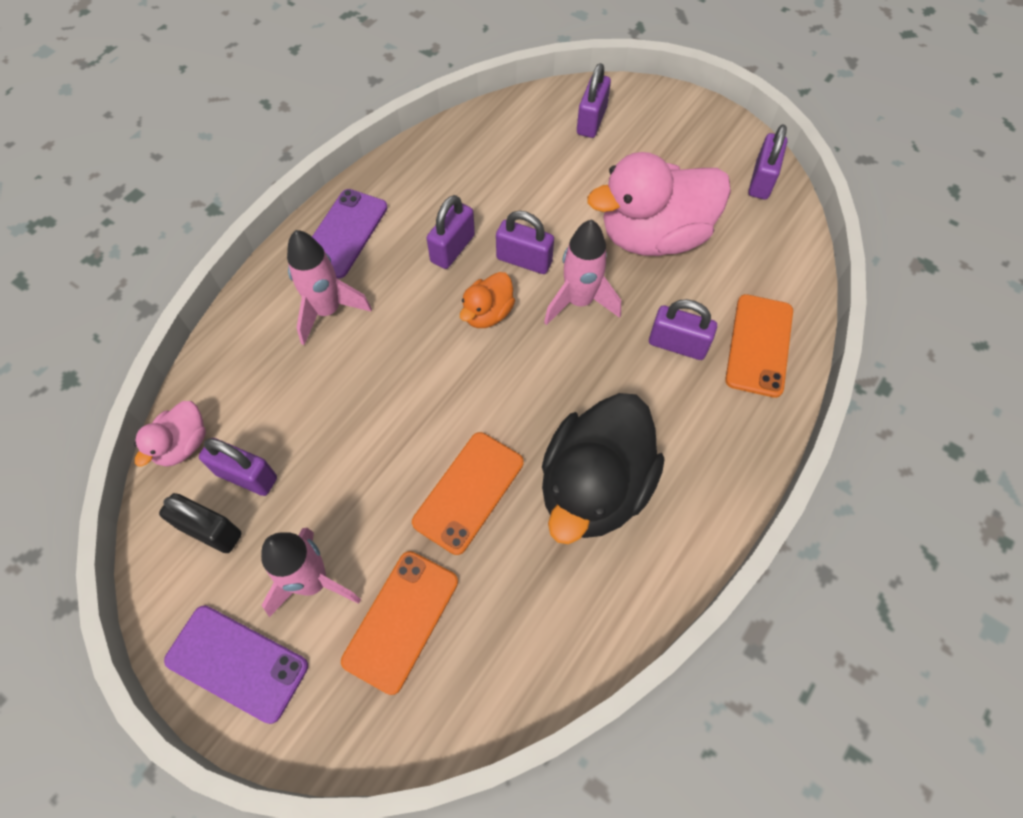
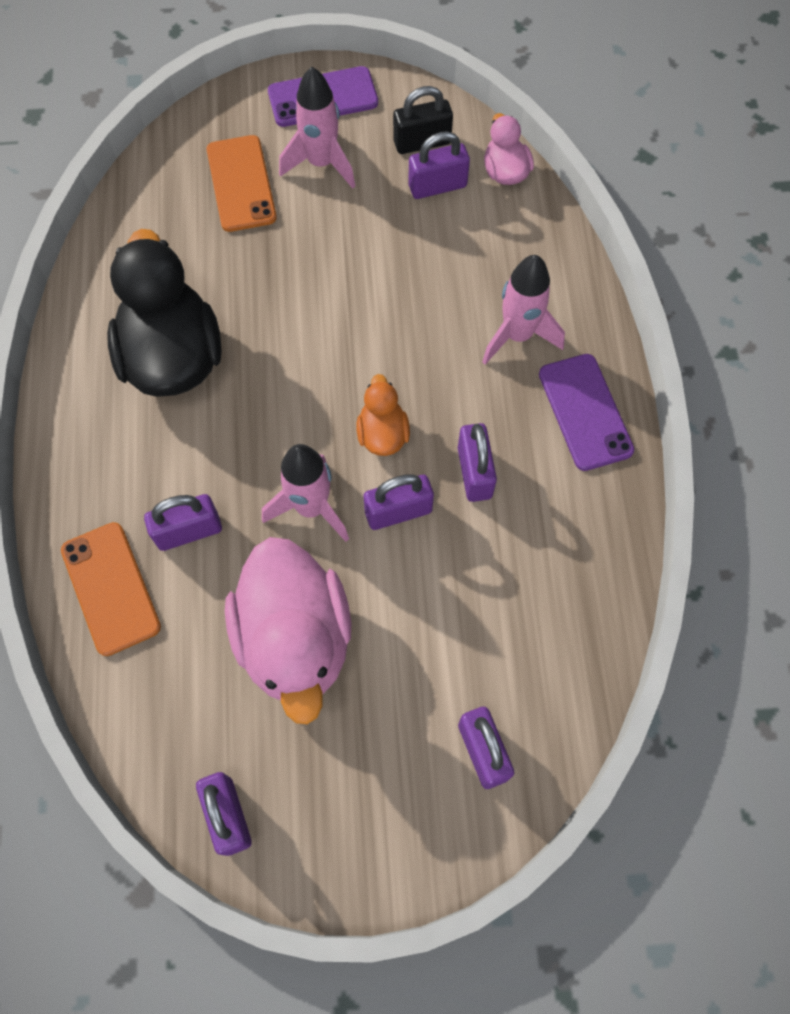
camera: 140 degrees right, 5 degrees up
orange phone [412,432,524,555] -> none
pink duck [587,152,731,256] -> pink duck turned 135 degrees clockwise [225,537,351,724]

